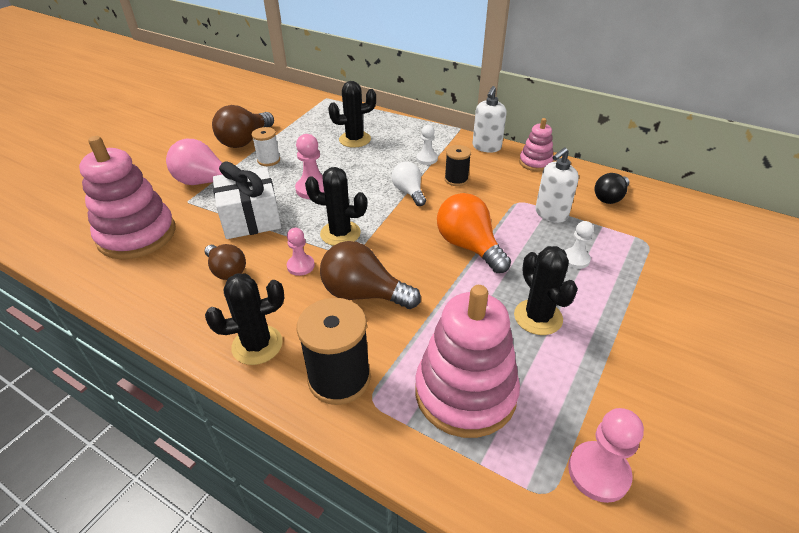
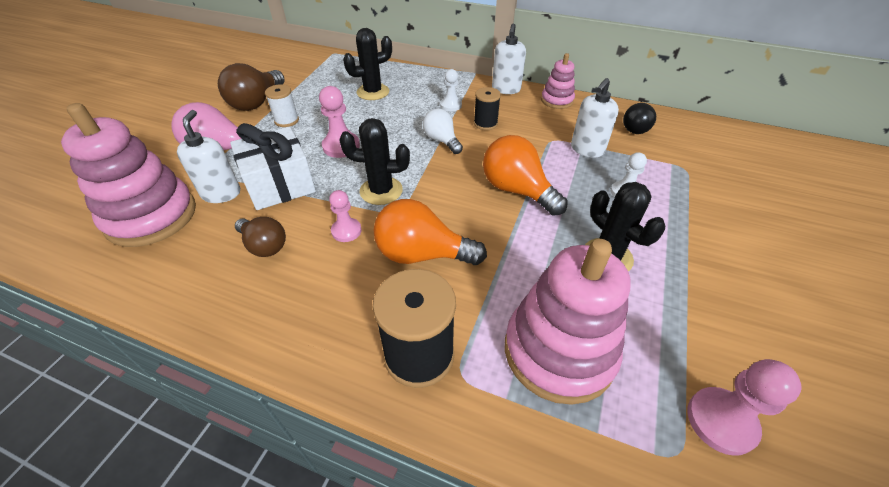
camera: 10 degrees left, 5 degrees up
black cactus [205,273,284,365] -> none
brown light bulb [320,241,421,309] -> orange light bulb [374,199,487,265]
none -> white soap dispenser [177,110,240,203]

